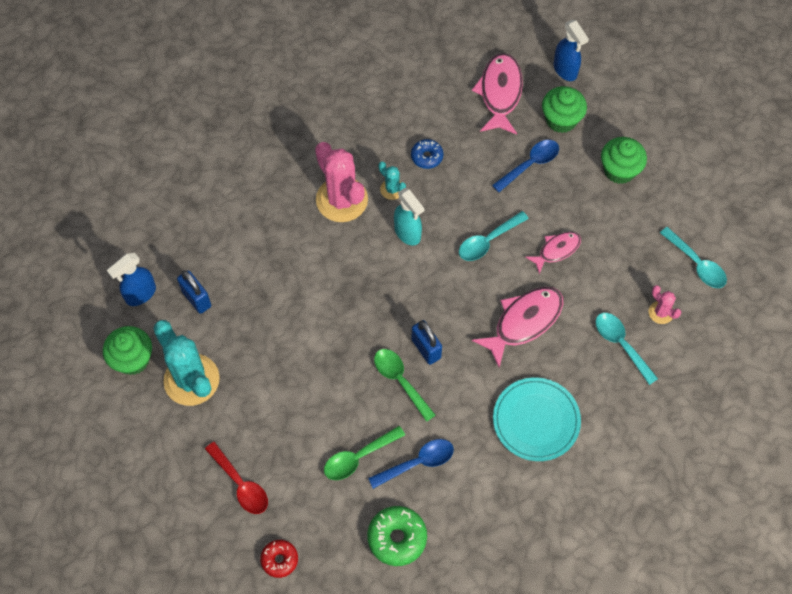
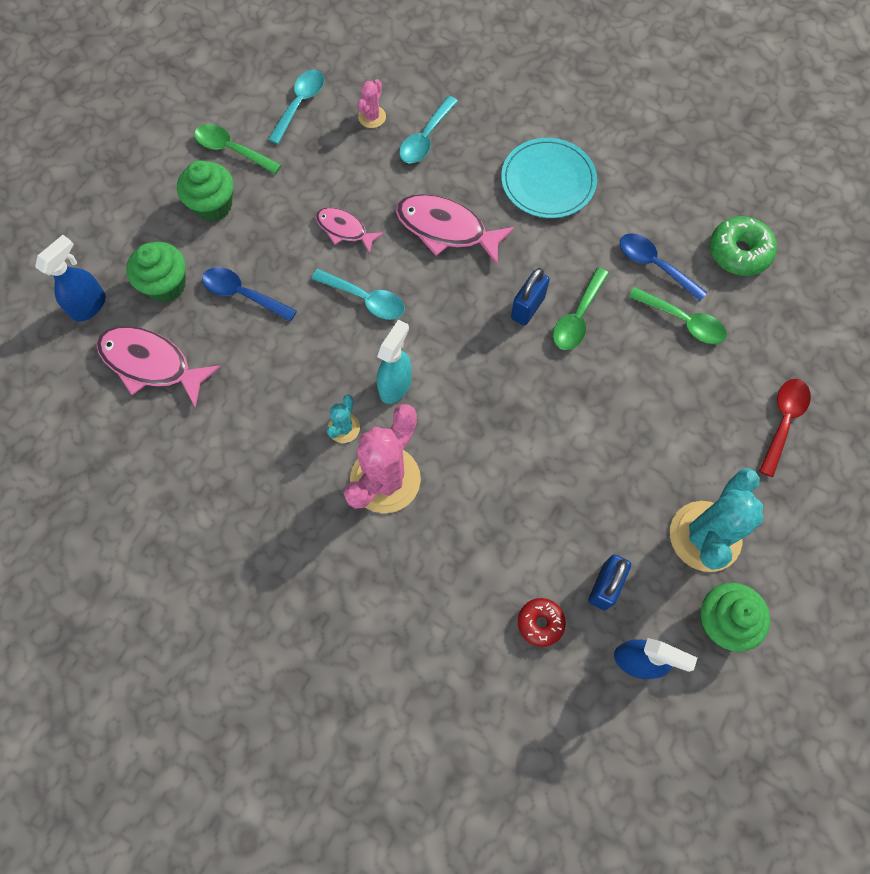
camera: 115 degrees left, 5 degrees up
red donut [260,540,298,578] -> red donut moved to [518,598,566,647]
blue donut [411,139,444,169] -> none
pink fish [472,53,523,135] -> pink fish turned 45 degrees clockwise [96,326,221,408]
none -> green spoon [194,124,281,174]

